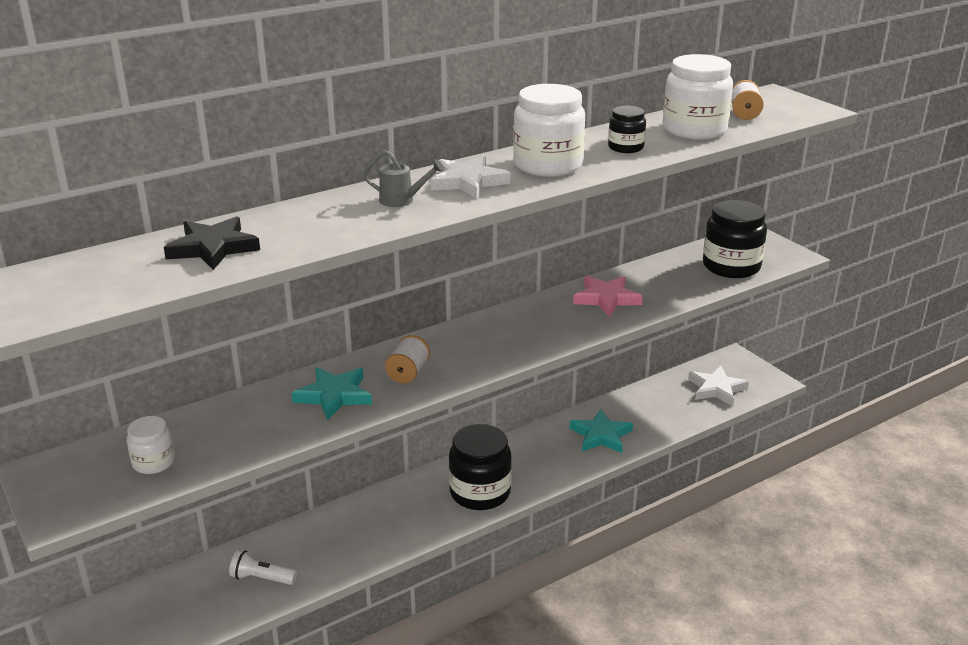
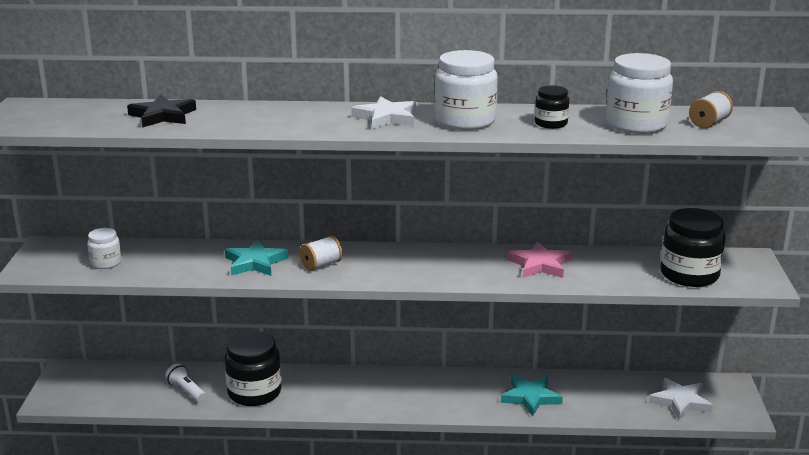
camera: 35 degrees right, 5 degrees down
grey watering can [363,150,445,207] -> none
black jar [449,424,512,510] -> black jar moved to [225,331,282,406]

